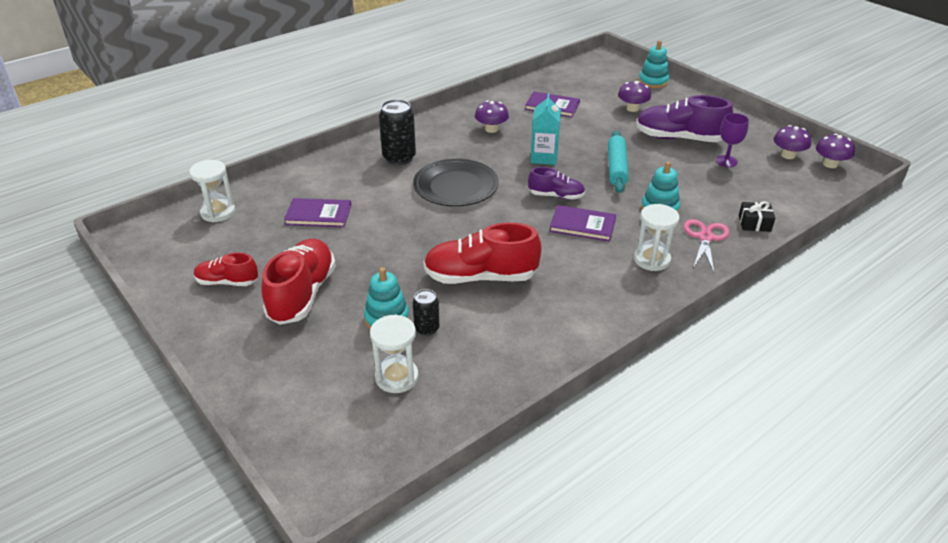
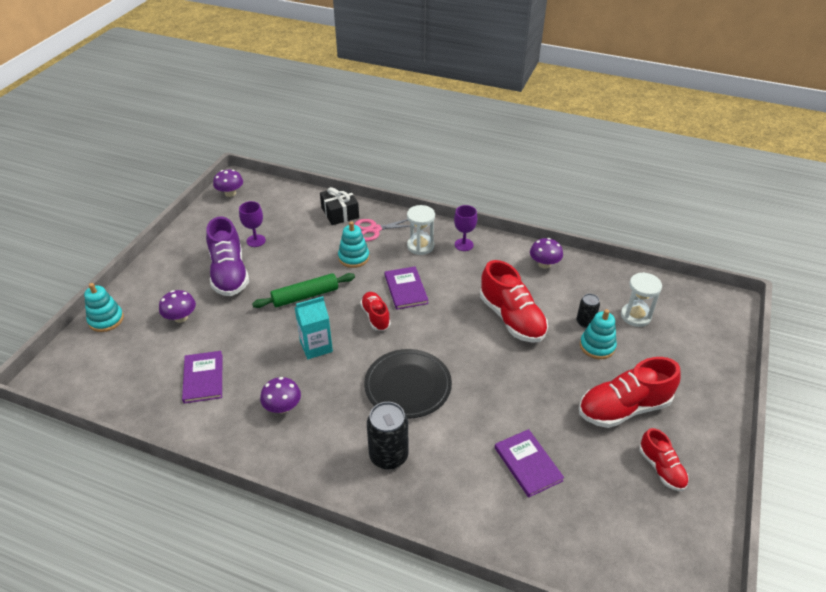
camera: 120 degrees left, 5 degrees up
white hourglass [189,160,235,222] -> none
purple shoe [528,167,585,199] -> red shoe [360,292,391,331]
turquoise rolling pin [608,130,629,193] -> green rolling pin [252,273,355,308]
black gift [739,201,775,232] -> black gift [320,186,359,225], size x1.51
purple mushroom [773,125,811,159] -> purple mushroom moved to [530,238,563,269]
none -> purple goblet [454,205,477,251]

